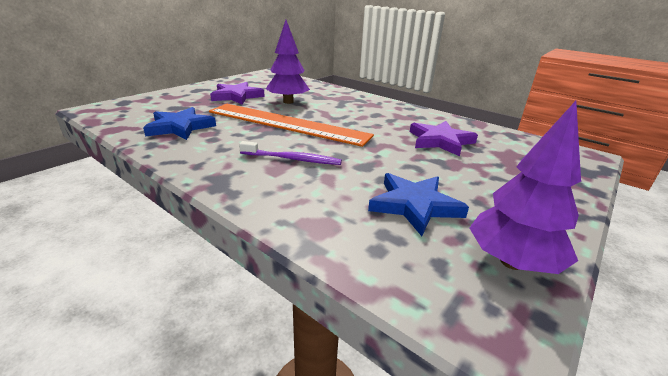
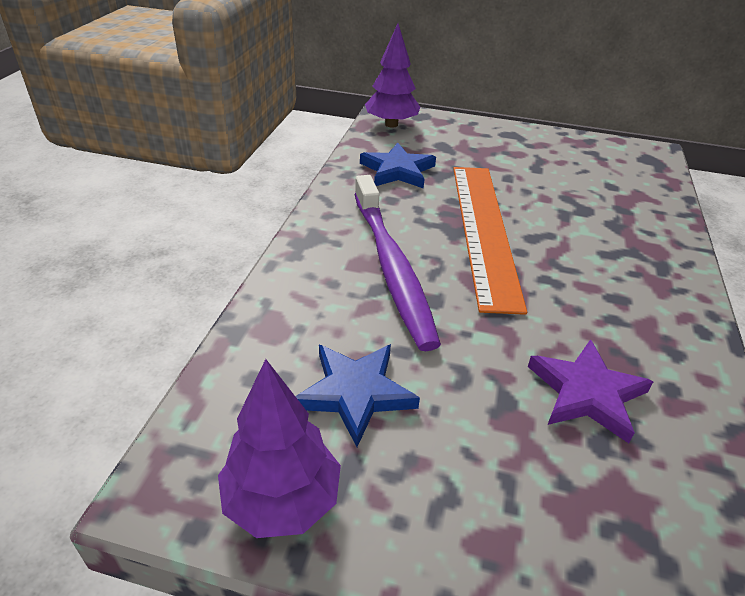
camera: 65 degrees right, 10 degrees up
purple star [210,82,265,104] -> none
purple toothbrush [239,141,342,165] -> purple toothbrush [354,175,441,351], size x1.96
purple tree [266,20,310,104] -> purple tree moved to [365,23,420,128]

